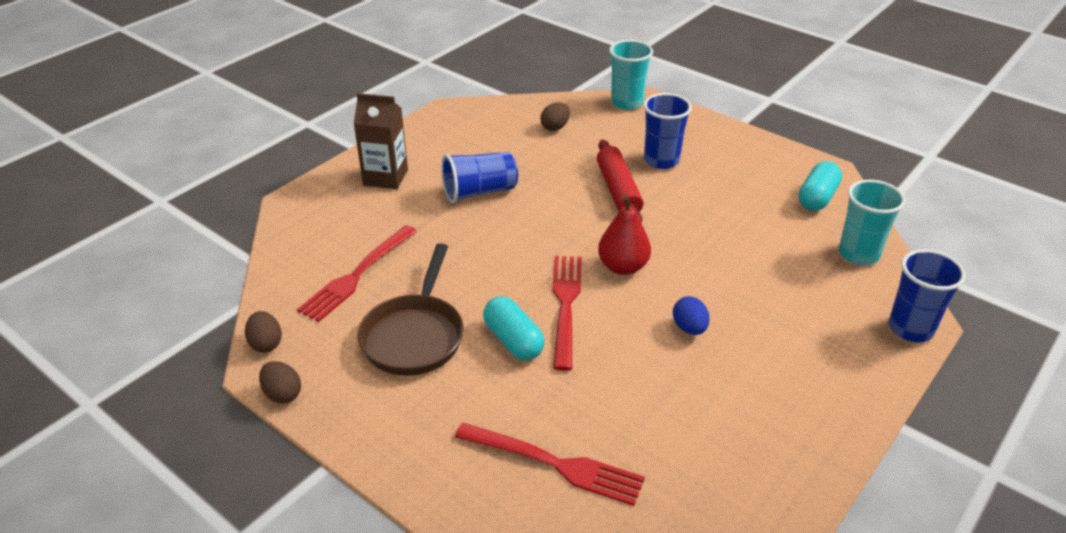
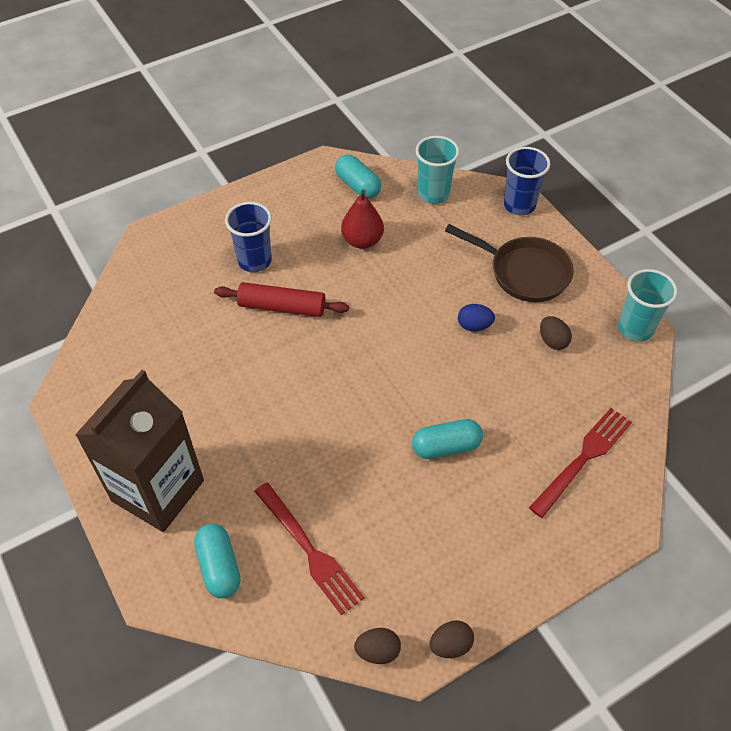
camera: 70 degrees left, 15 degrees up
brown carton [354,93,408,189] -> brown carton [75,370,204,532], size x1.66
brown pan [357,243,464,376] -> brown pan moved to [445,224,574,302]
blue cup [441,152,518,203] -> none
brown egg [540,103,570,131] -> brown egg moved to [540,316,572,350]
red fork [552,256,582,371] -> none
red pear [598,195,651,275] -> red pear moved to [341,189,384,249]
turquoise cup [609,40,653,110] -> turquoise cup moved to [618,269,678,342]
none -> turquoise capsule [194,523,240,598]

